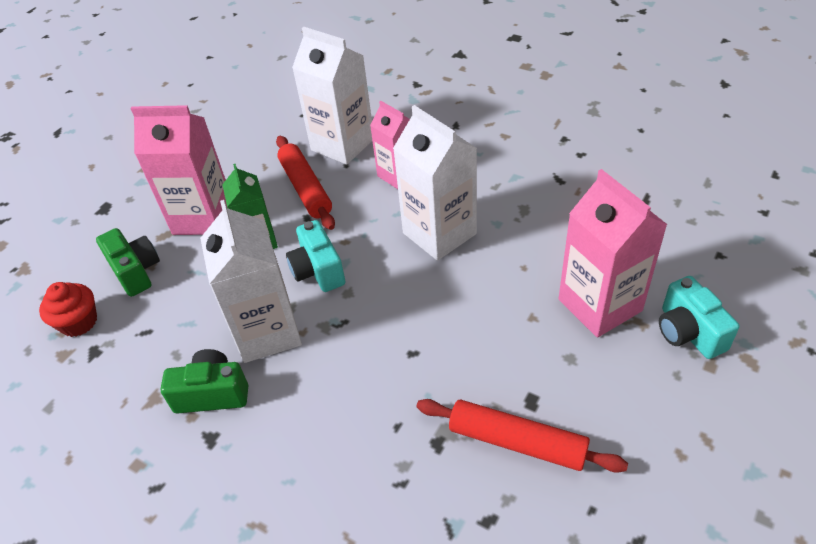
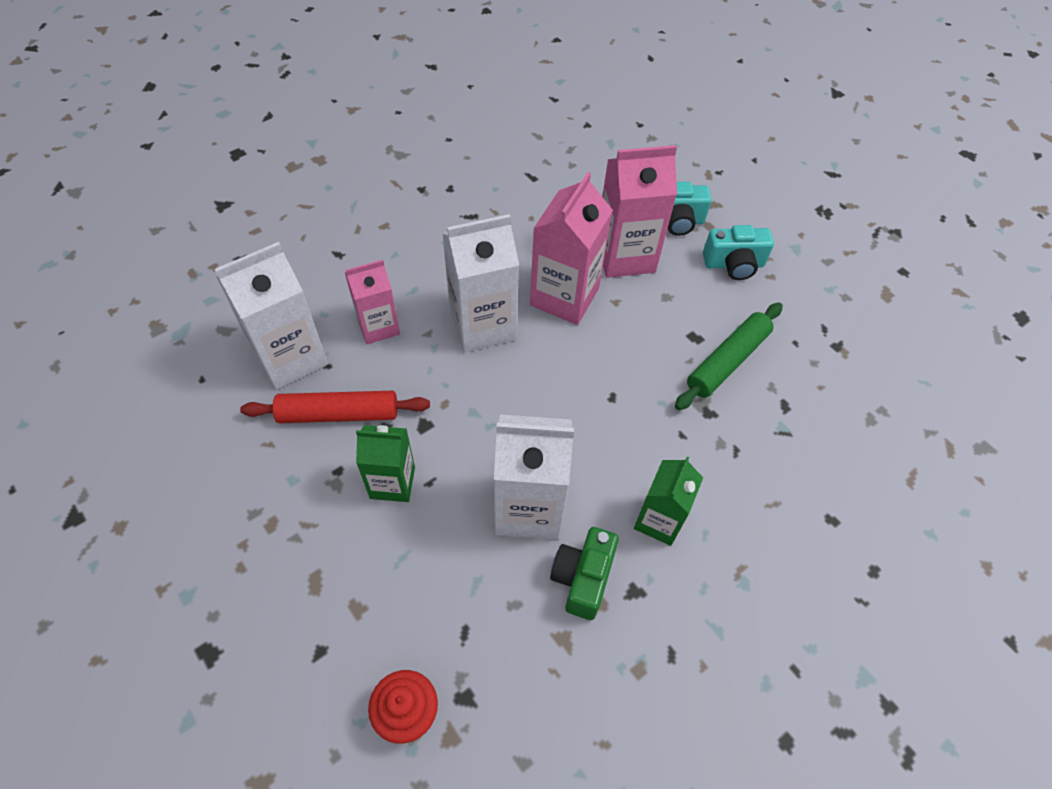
camera: 75 degrees left, 10 degrees up
green camera [96,228,160,297] -> none
pink carton [130,105,227,235] -> pink carton moved to [530,172,613,325]
turquoise camera [286,220,345,292] -> turquoise camera moved to [703,225,774,280]
red rolling pin [417,399,628,473] -> green rolling pin [675,302,783,410]
none -> green carton [634,457,703,546]

